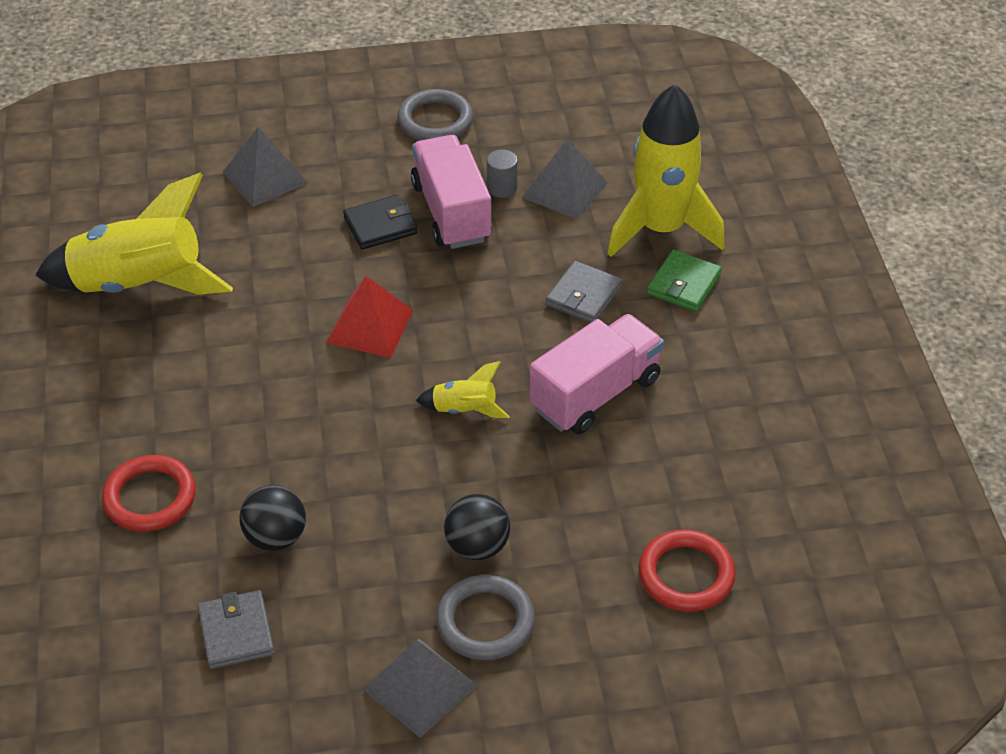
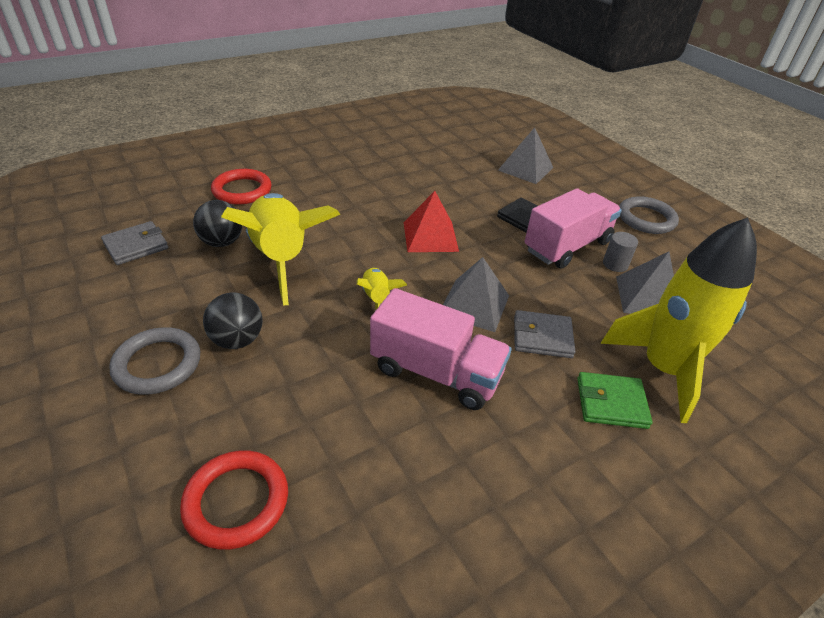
camera: 65 degrees right, 5 degrees down
yellow rocket [35,173,233,295] -> yellow rocket moved to [221,193,340,306]
grey pyramid [363,639,477,738] -> grey pyramid moved to [443,257,509,332]

